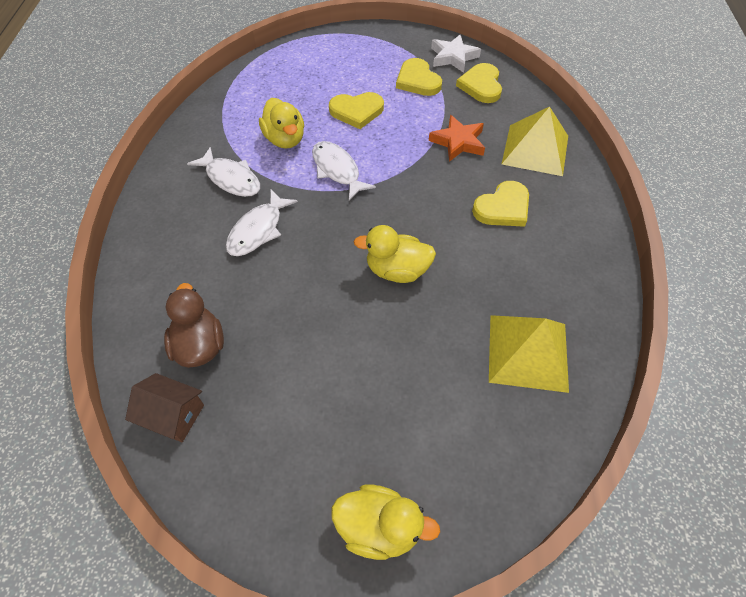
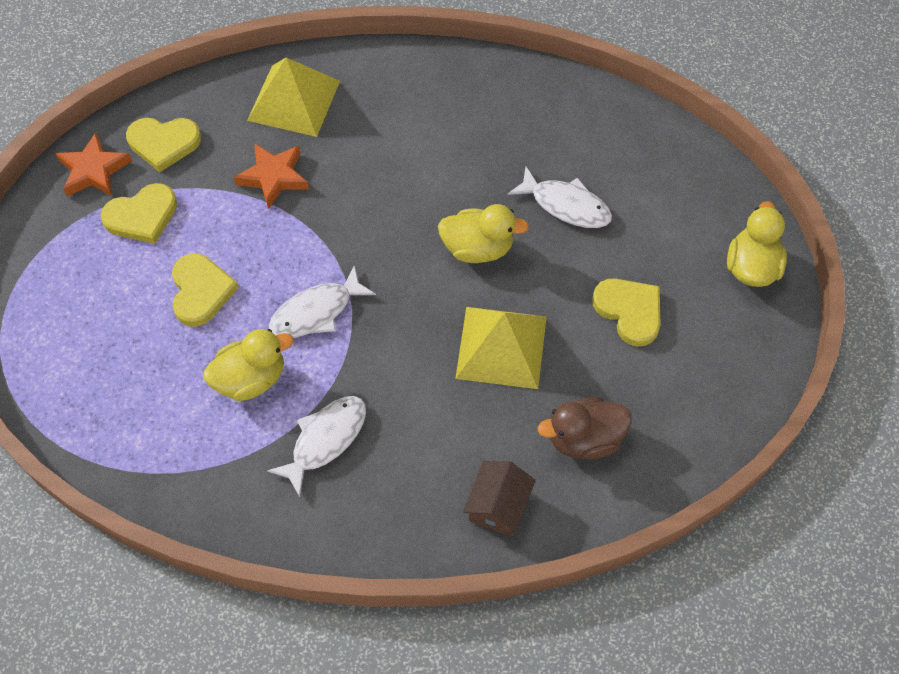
camera: 90 degrees left, 5 degrees up
brown house [125,373,204,442] -> brown house moved to [463,461,536,536]
white fish [226,190,298,256] -> white fish moved to [508,167,612,228]
yellow duck [353,225,436,283] -> yellow duck turned 90 degrees counterclockwise [438,204,529,263]
white star [431,34,481,73] -> orange star [55,132,132,196]
yellow heart [472,181,529,227] -> yellow heart moved to [592,278,660,346]
yellow pyramid [489,315,569,393] -> yellow pyramid moved to [455,307,546,389]

